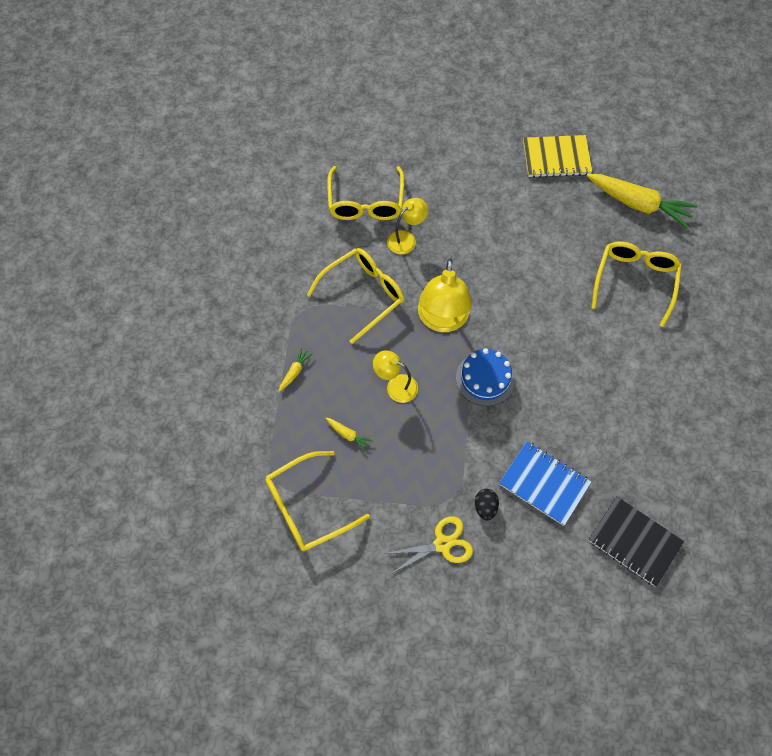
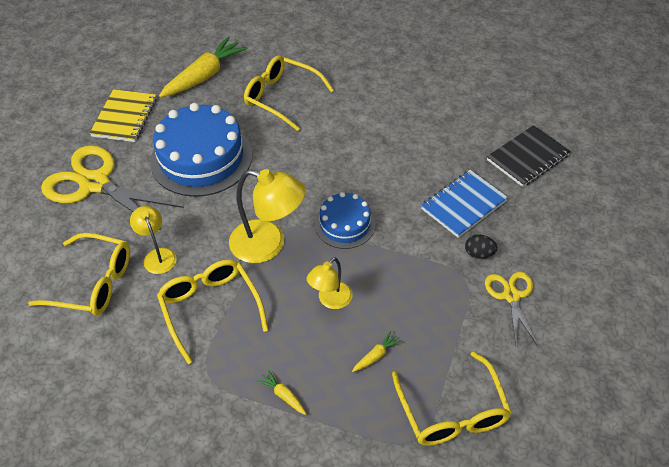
camera: 75 degrees left, 15 degrees down
none -> yellow scissors [41,145,184,231]
none -> blue cake [150,103,252,197]

